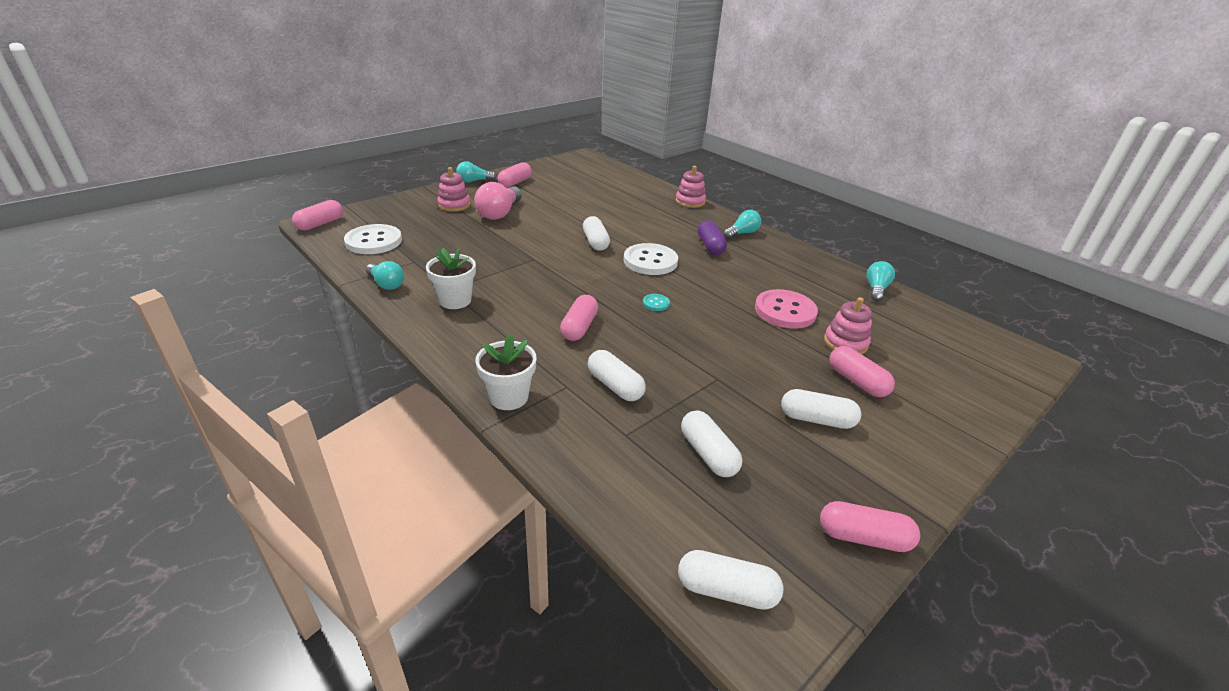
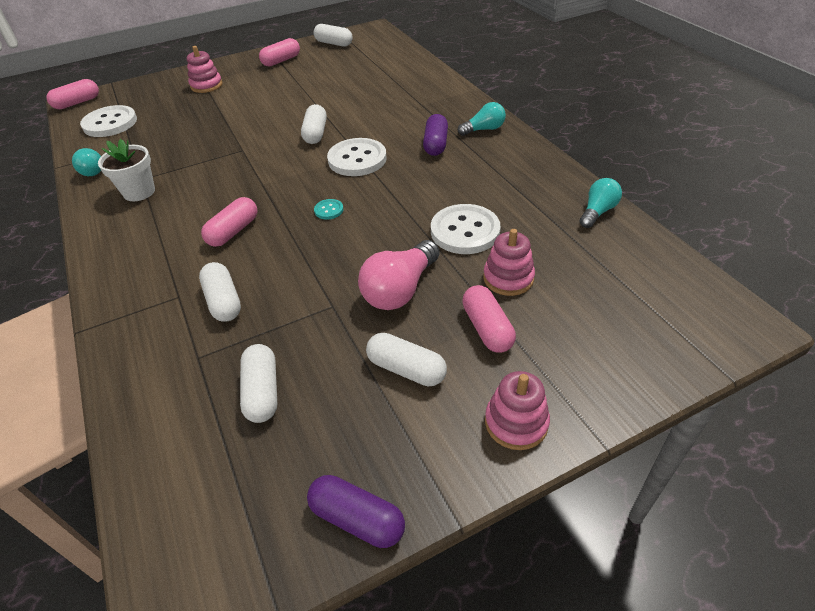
camera: 20 degrees right, 10 degrees up
turquoise light bulb [456,161,497,183] -> none
pink light bulb [474,182,522,220] -> pink light bulb moved to [358,240,440,310]
white flower pot [475,333,536,410] -> none
pink stacking toy [676,166,706,208] -> pink stacking toy moved to [485,371,550,450]
white capsule [678,550,784,610] -> white capsule moved to [314,24,353,47]
pink button [755,289,818,329] -> white button [431,204,501,254]
pink capsule [820,501,920,552] -> purple capsule [307,475,405,548]

